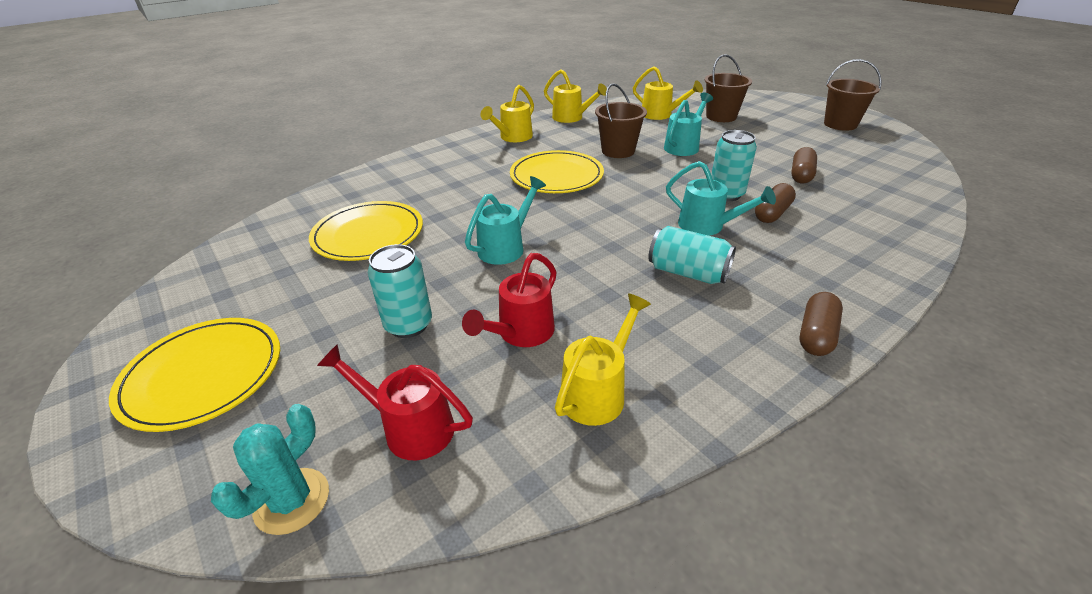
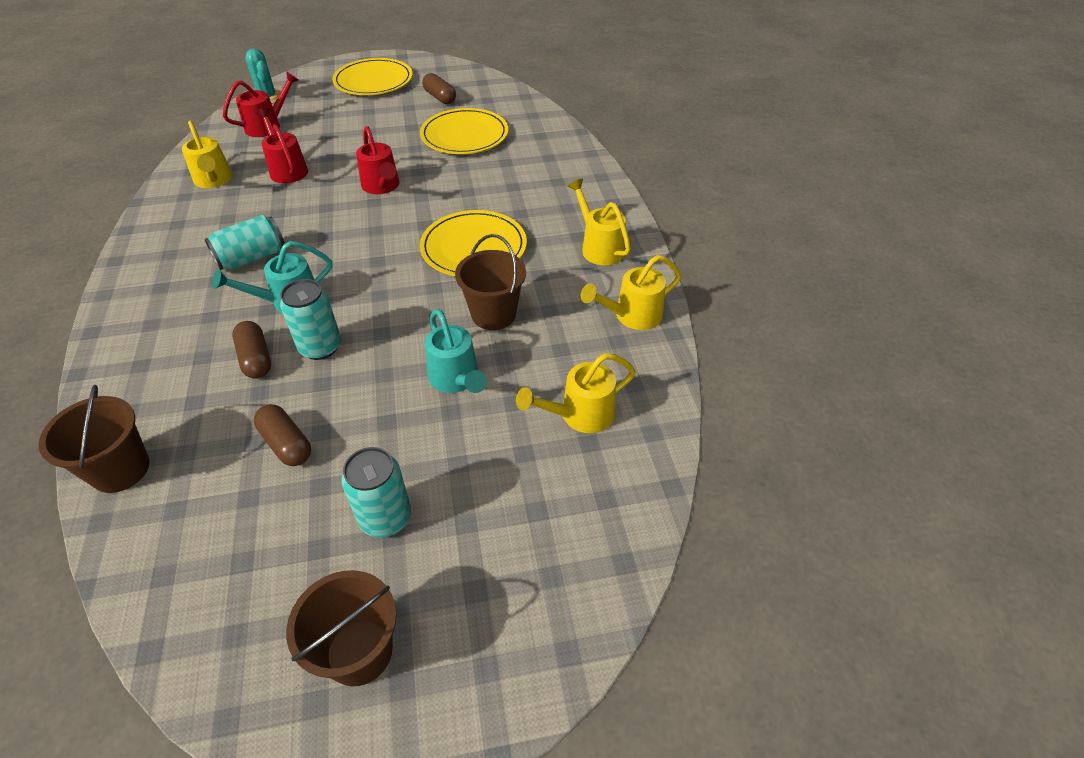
camera: 115 degrees right, 10 degrees up
turquoise can [368,244,432,338] -> turquoise can moved to [342,447,411,538]
turquoise watering can [465,176,546,265] -> red watering can [356,126,399,194]
brown bucket [705,54,752,122] -> brown bucket moved to [39,385,150,493]
brown capsule [799,292,843,356] -> brown capsule moved to [422,73,456,104]

